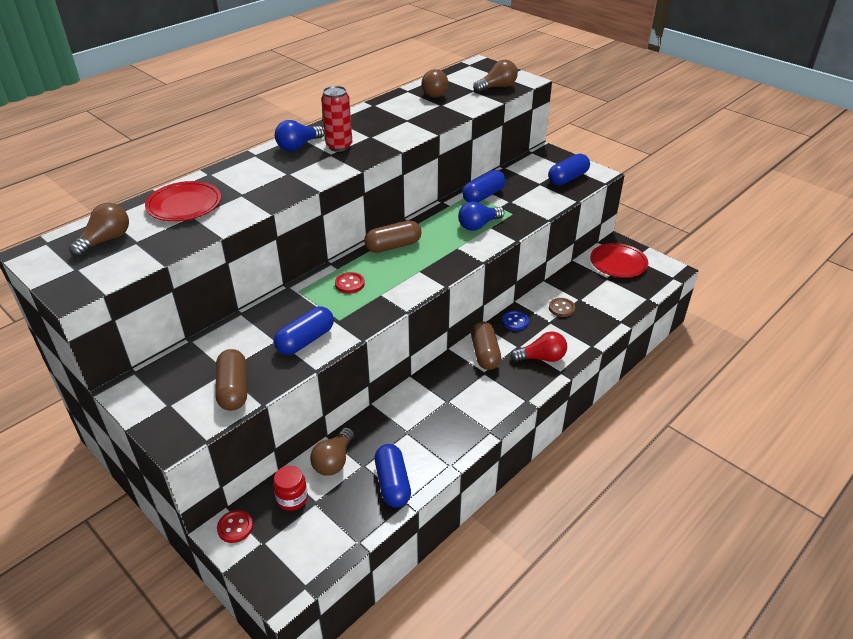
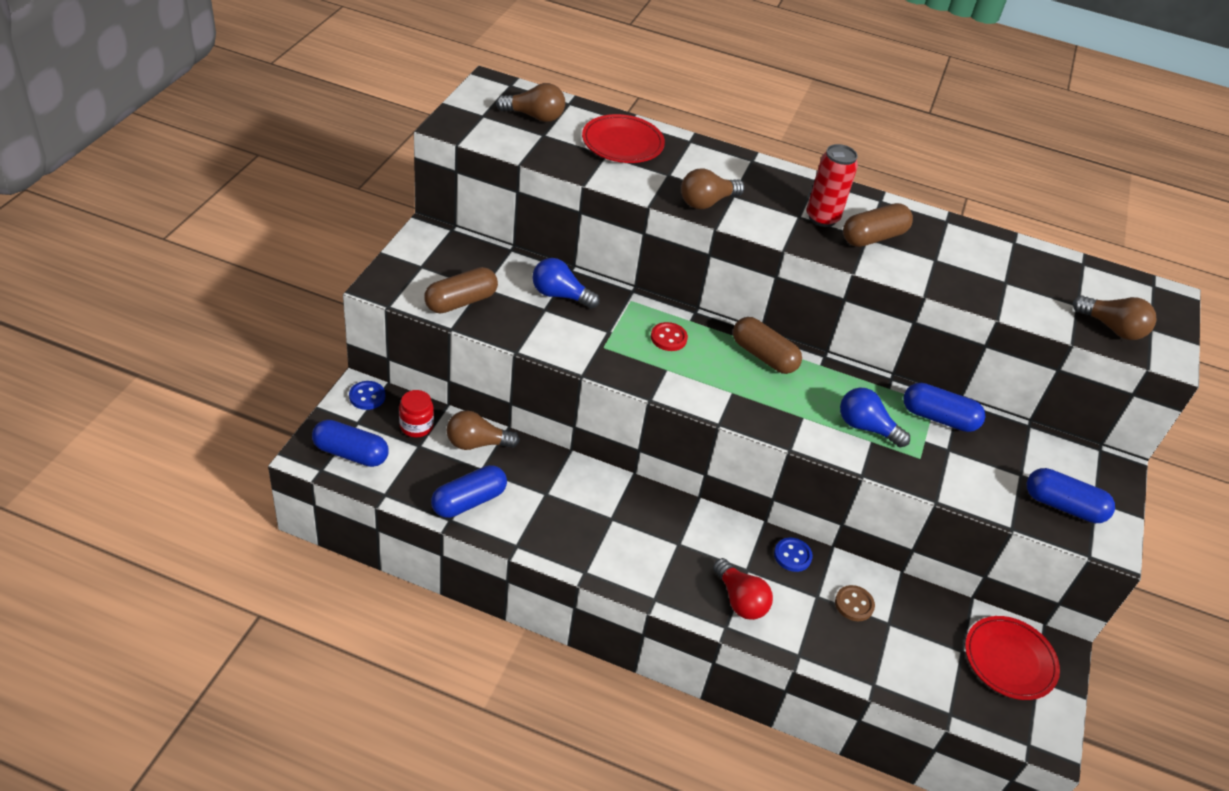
camera: 60 degrees right, 5 degrees up
red button [217,510,253,543] -> blue button [349,381,385,410]
blue capsule [274,307,334,355] -> blue capsule moved to [312,420,389,467]
blue light bulb [275,120,324,151] -> blue light bulb moved to [532,258,600,308]
brown light bulb [422,69,448,98] -> brown light bulb moved to [681,168,744,209]
brown capsule [471,321,501,370] -> brown capsule moved to [843,203,913,247]

